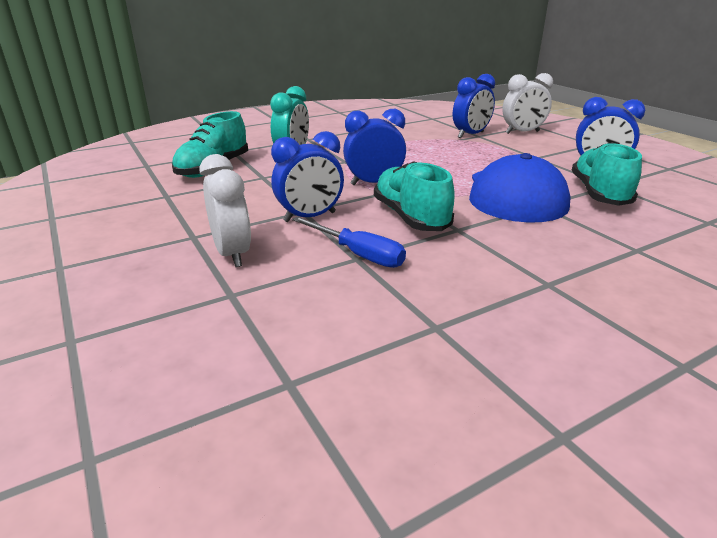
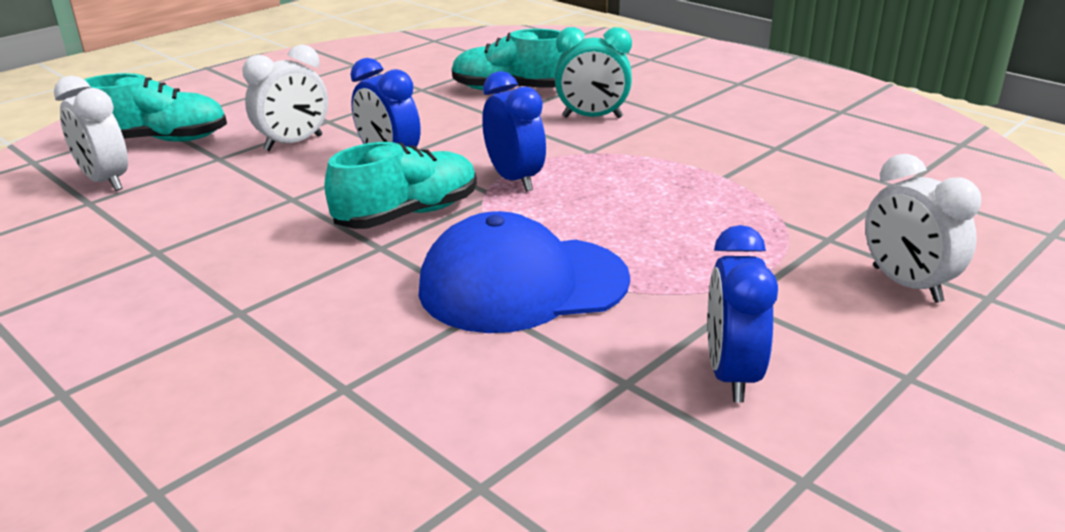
camera: 75 degrees right, 0 degrees up
blue screwdriver [292,216,406,268] -> none
blue clock [453,74,495,138] -> none
turquoise shoe [572,142,642,206] -> turquoise shoe moved to [84,73,227,142]
none -> white clock [54,76,128,191]

